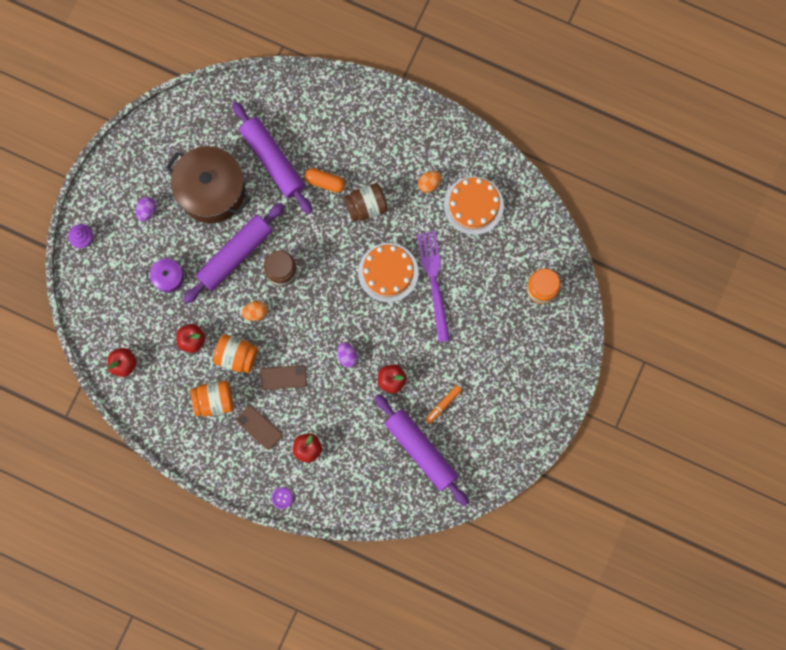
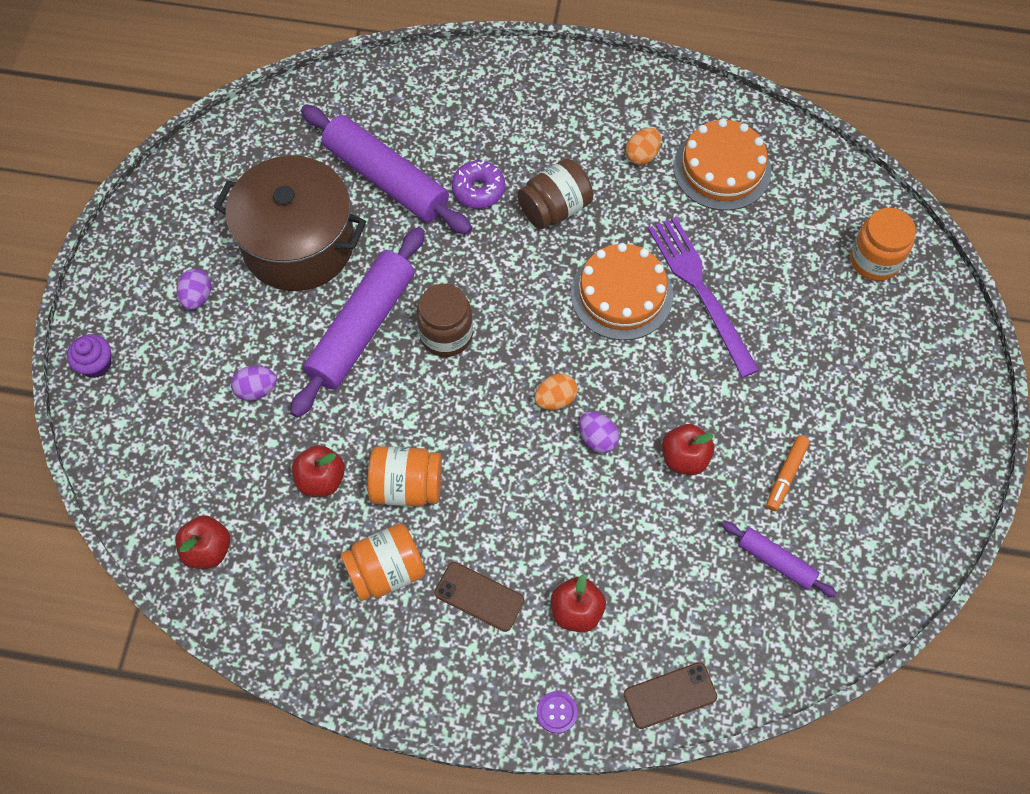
camera: 15 degrees left, 15 degrees down
purple pot [146,259,186,293] -> purple egg [231,366,277,401]
orange egg [241,301,267,321] -> orange egg moved to [535,373,578,410]
brown phone [260,365,307,390] -> brown phone moved to [624,662,717,729]
orange capsule [305,168,345,193] -> purple donut [452,160,505,209]
purple rolling pin [374,394,469,506] -> purple rolling pin [722,521,837,597], size x0.50

